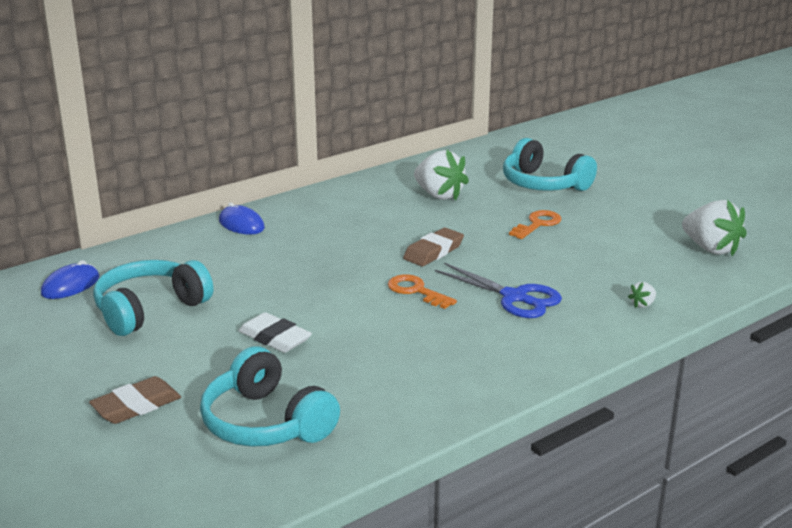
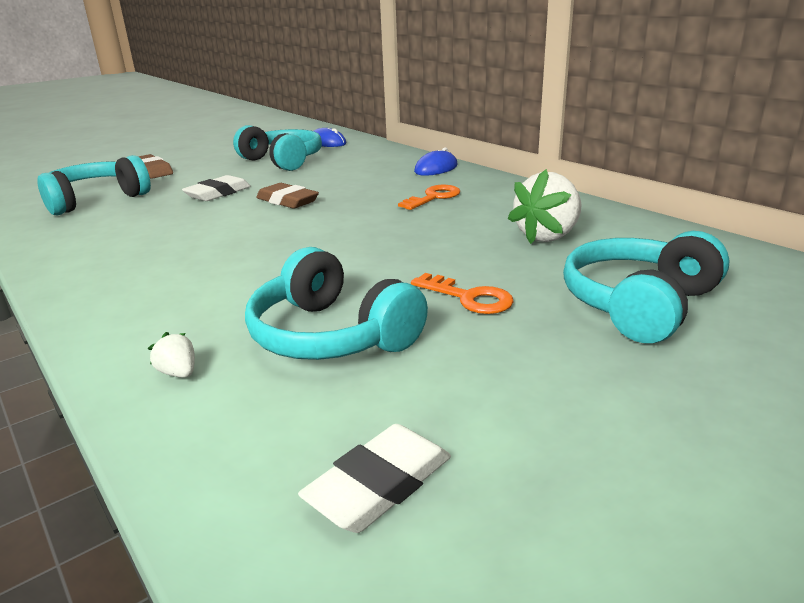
camera: 90 degrees right, 0 degrees up
orange key [388,274,457,309] -> orange key moved to [398,185,460,210]
brown eraser [403,228,464,266] -> brown eraser moved to [256,183,319,209]
blue scissors [435,263,562,318] -> none
white strawberry [682,200,747,256] -> white eraser [298,424,451,533]
none -> turquoise headphones [245,247,428,360]

